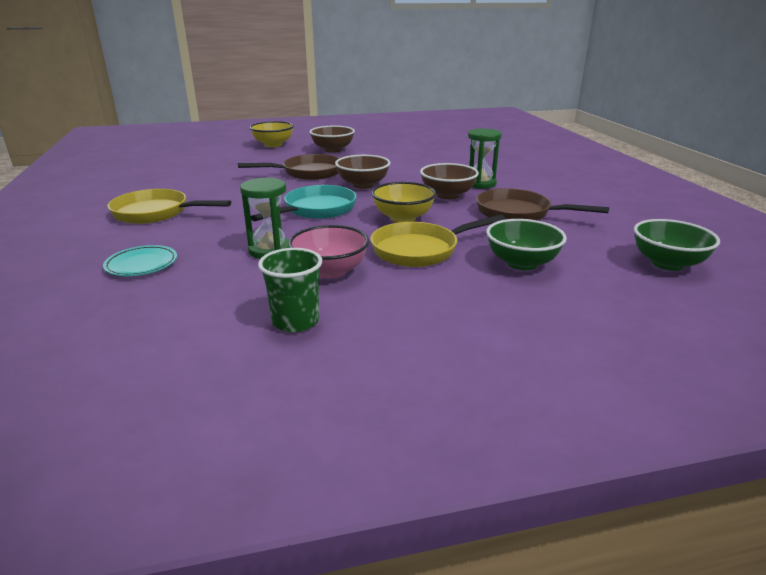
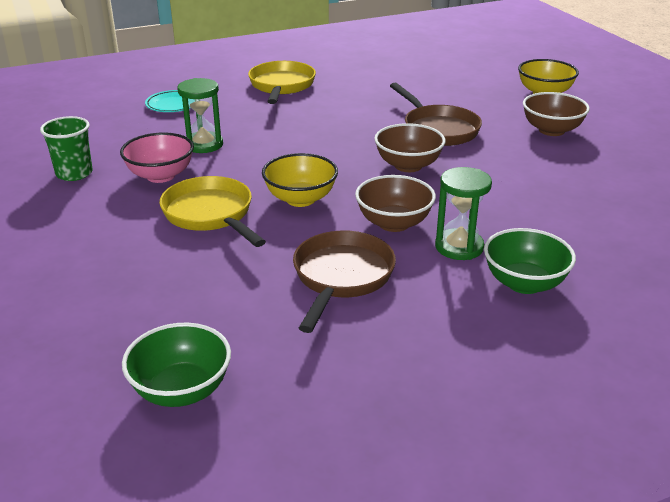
camera: 80 degrees right, 5 degrees up
turquoise pan [251,185,357,221] -> none
green bowl [486,219,567,270] -> green bowl moved to [484,228,576,294]

